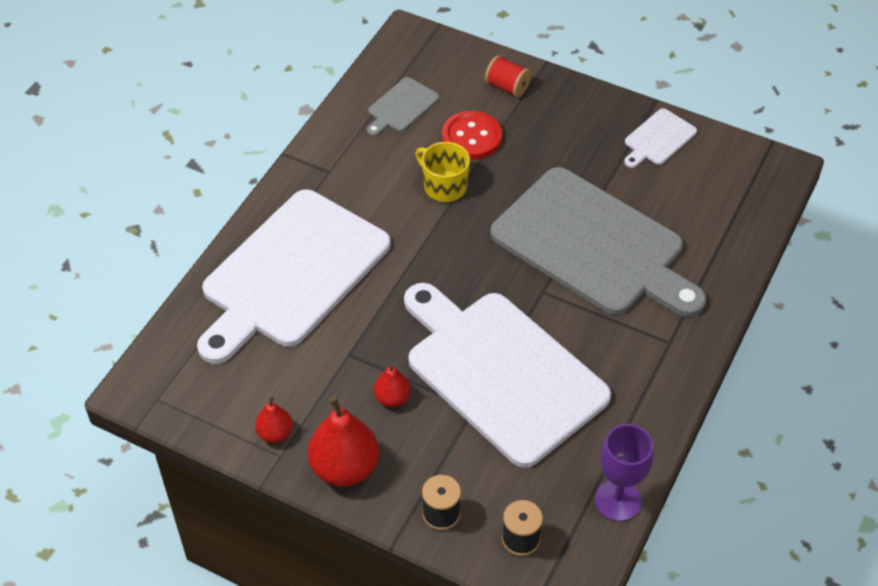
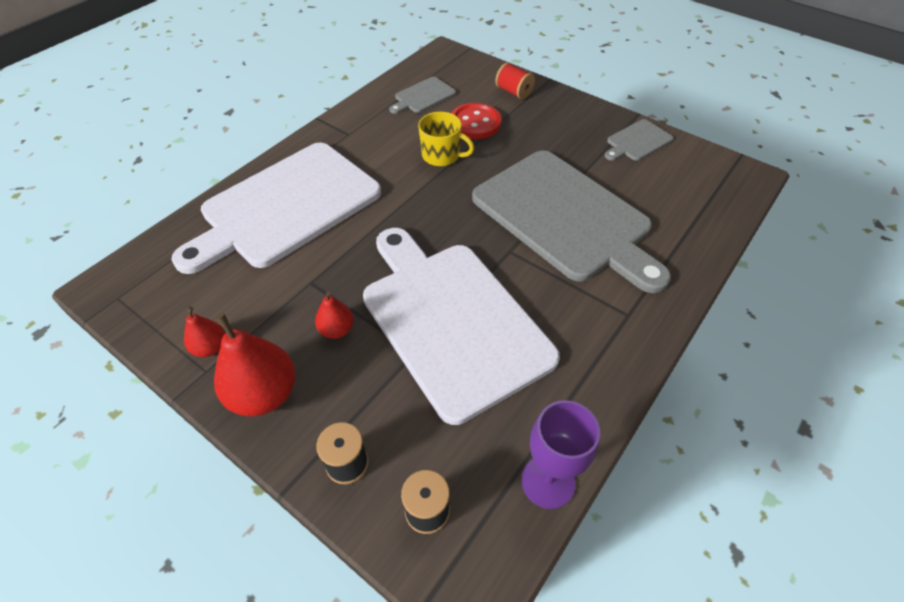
camera: 10 degrees right, 0 degrees up
yellow mug [415,142,470,202] -> yellow mug turned 150 degrees clockwise [418,112,474,166]
white cutting board [624,109,697,168] -> grey cutting board [605,119,673,161]

